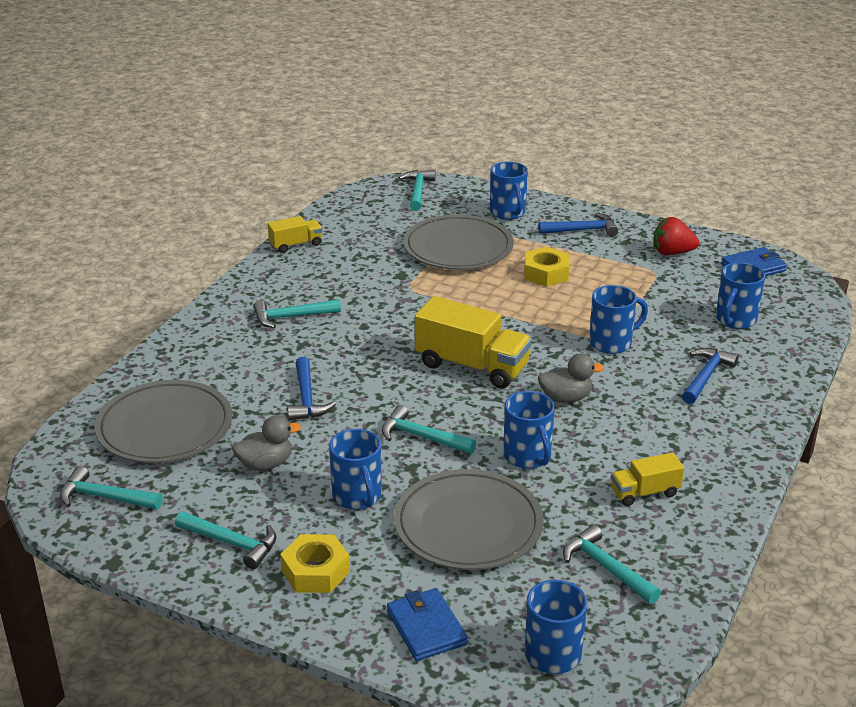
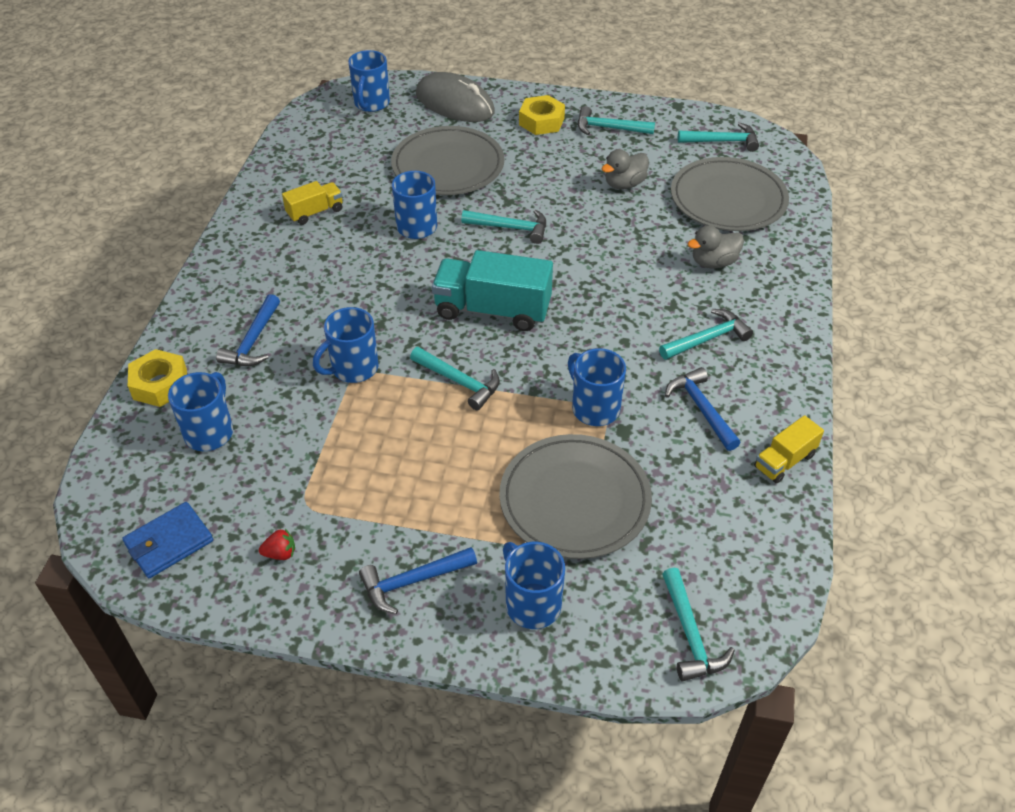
camera: 165 degrees right, 15 degrees up
blue hammer [287,357,336,421] -> blue hammer moved to [665,367,740,451]
blue mug [329,429,382,510] -> blue mug moved to [568,348,626,426]
blue wallet [387,588,468,661] -> grey mouse [416,72,495,122]
yellow truck [415,296,532,389] -> turquoise truck [432,250,553,331]
yellow nut [525,247,569,287] -> yellow nut moved to [128,349,187,407]
grey duck [538,353,604,403] -> grey duck moved to [687,225,744,268]
turquoise hammer [563,525,661,604] -> turquoise hammer moved to [410,347,500,410]
red strawberry [653,217,699,255] -> red strawberry [259,529,295,560], size x0.56

